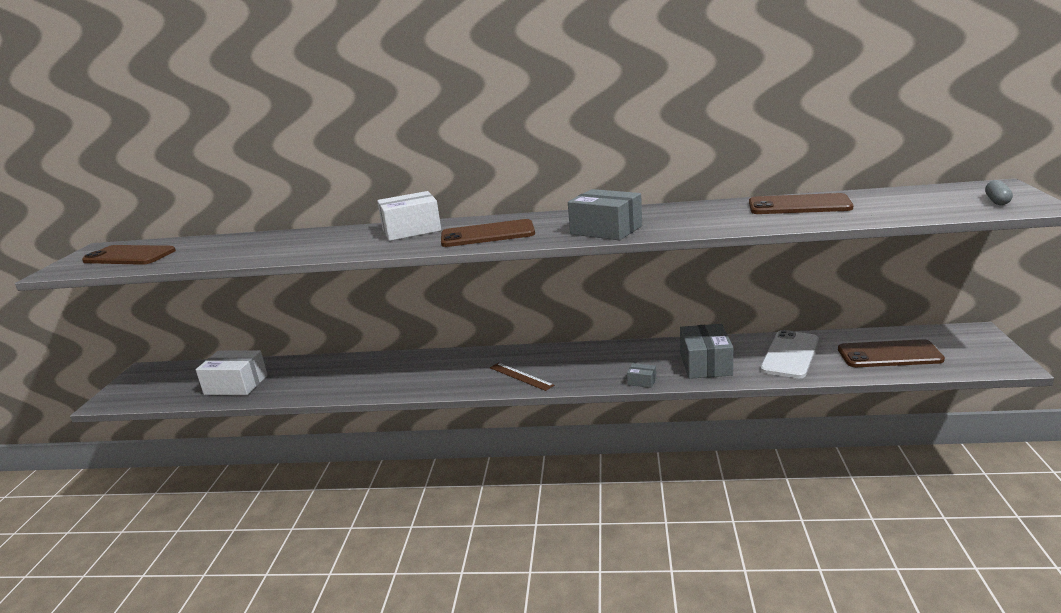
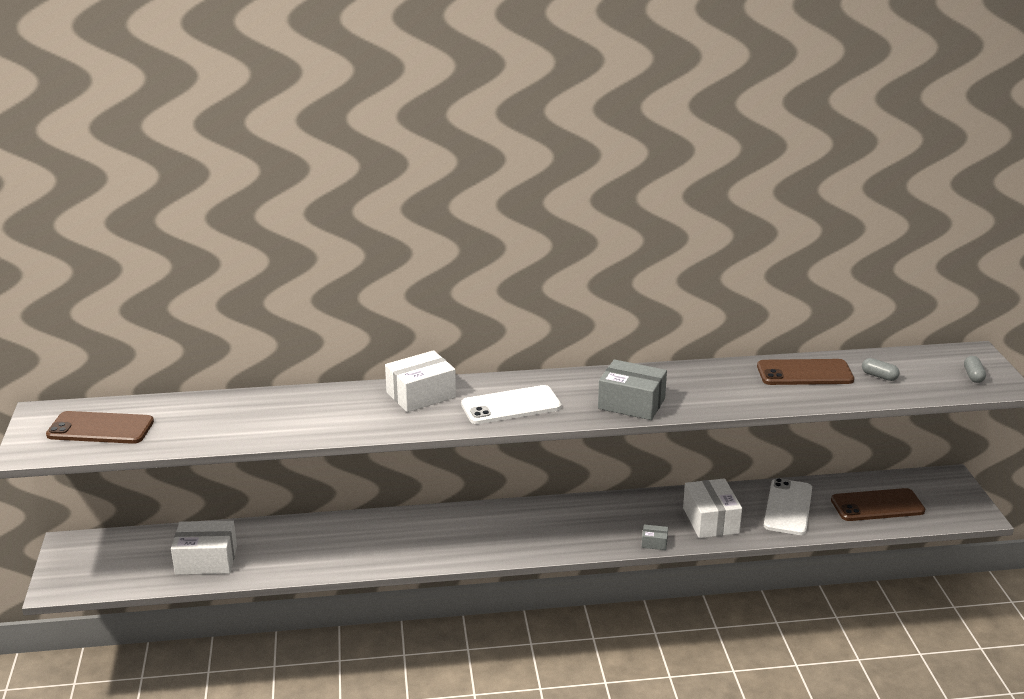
camera: 15 degrees left, 5 degrees up
brown phone [441,219,535,247] -> white phone [461,385,561,424]
brown ruler [490,363,554,391] -> none
grey box [680,324,733,379] -> white box [683,479,742,538]
none -> grey capsule [862,358,900,381]

